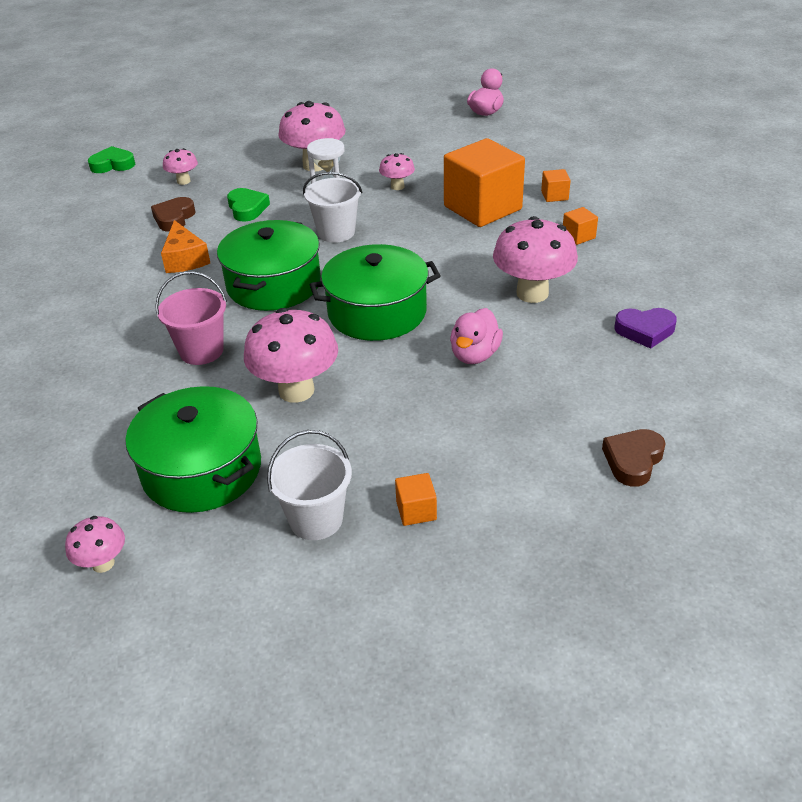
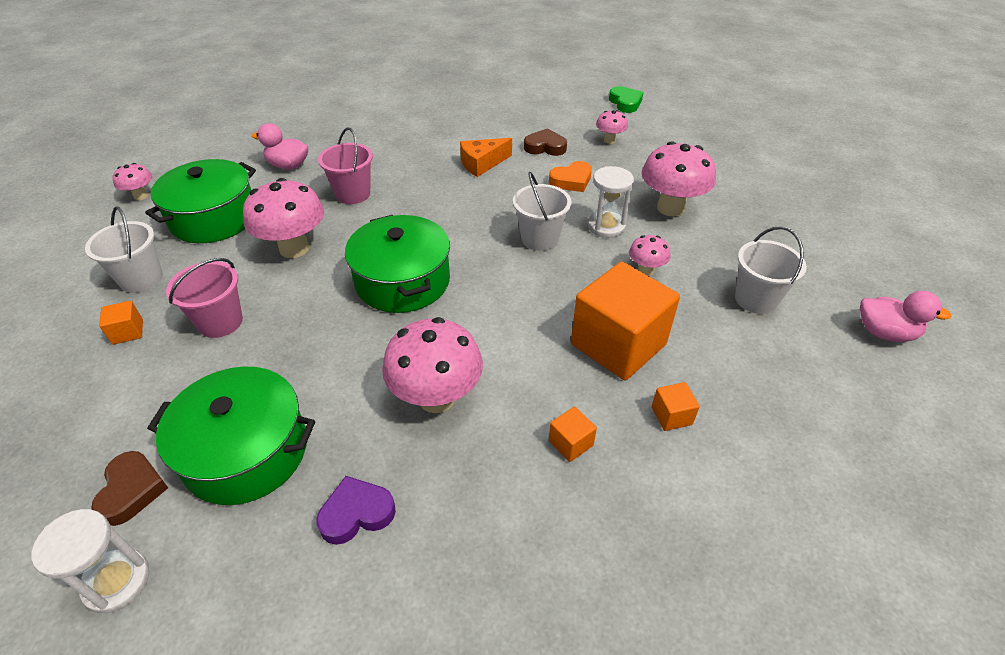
camera: 80 degrees right, 5 degrees up
green pot [217,220,321,311] -> green pot moved to [147,367,315,505]
green heart [227,188,270,222] -> orange heart [549,161,592,192]
pink duck [450,308,503,364] -> pink duck moved to [252,123,308,169]
brown heart [602,429,666,487] -> brown heart turned 60 degrees clockwise [91,451,168,526]
purple heart [614,308,677,349] -> purple heart turned 75 degrees clockwise [316,476,396,545]
none -> white hourglass [31,509,149,613]
none -> pink bucket [166,258,243,338]
none -> white bucket [735,226,807,314]

